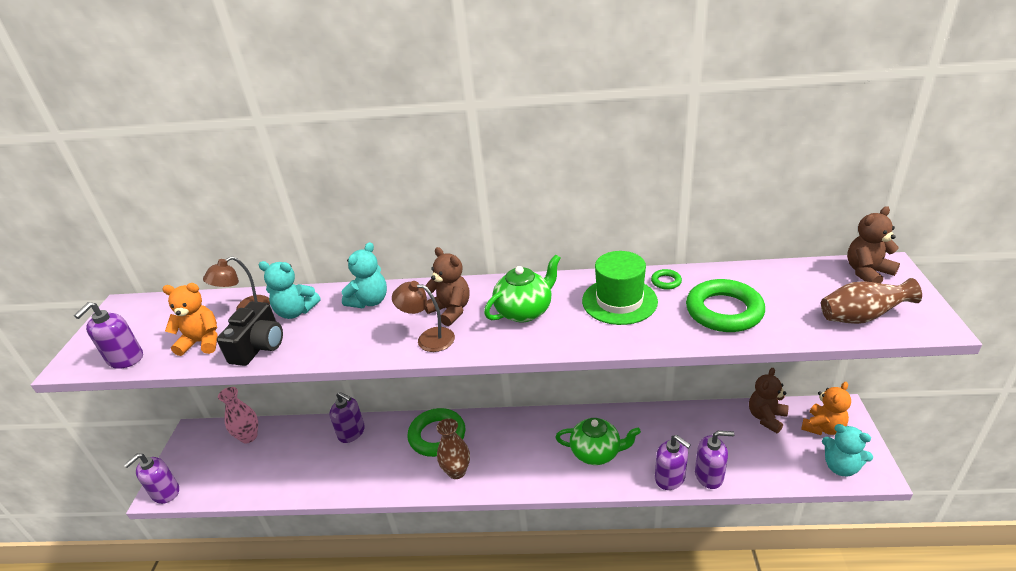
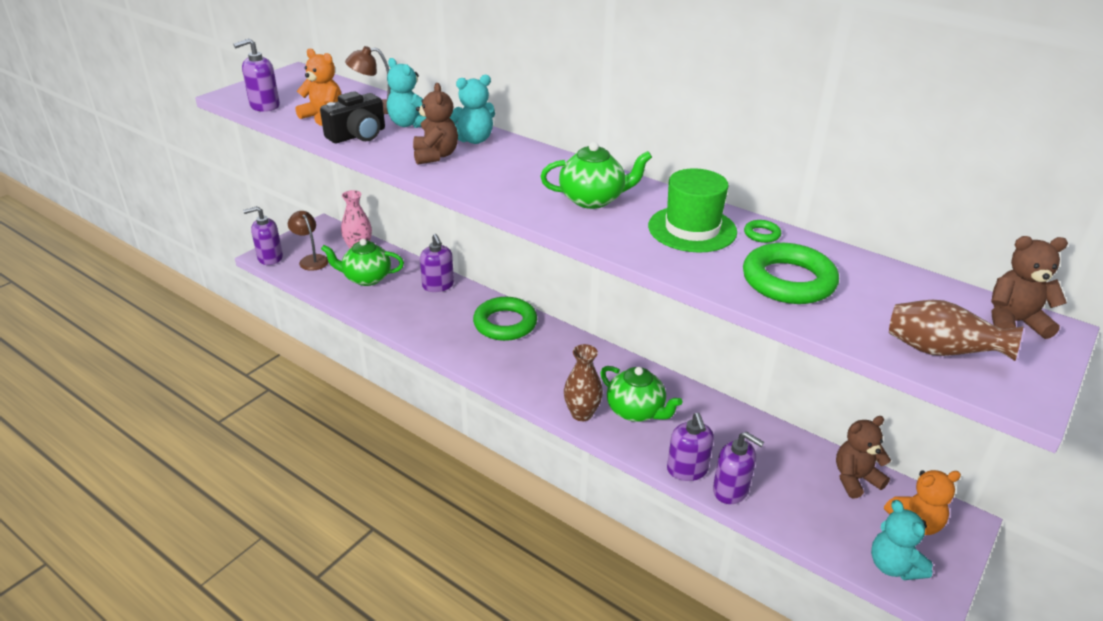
camera: 30 degrees right, 0 degrees up
brown lamp [392,281,455,352] -> brown lamp moved to [288,211,329,271]
brown teddy bear [425,247,469,326] -> brown teddy bear moved to [413,83,458,165]
brown vase [437,418,470,479] -> brown vase moved to [564,344,603,421]
none -> green teapot [321,239,404,286]

